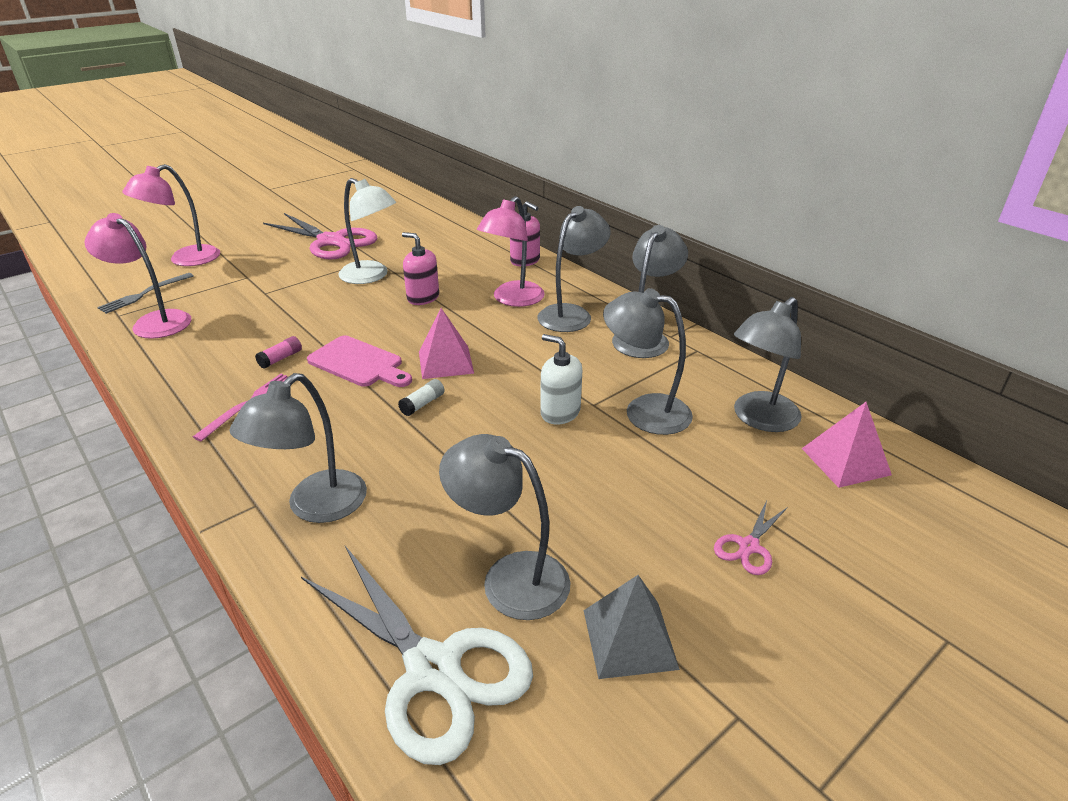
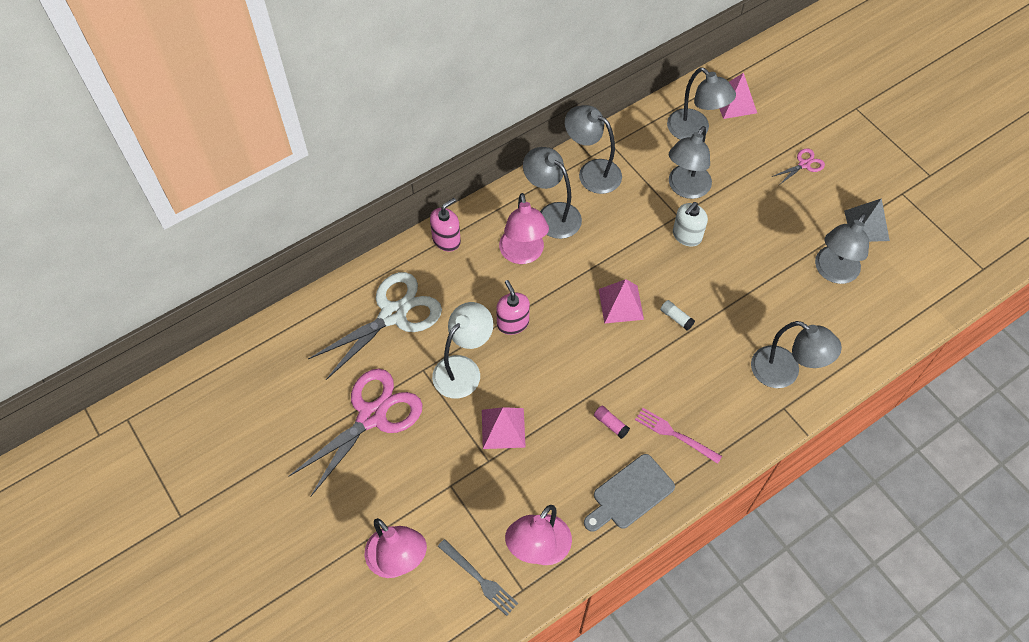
camera: 85 degrees left, 25 degrees up
white scissors [301,546,533,765] -> white scissors moved to [308,272,442,380]
pink cutting board [307,336,412,387] -> none
pink soap dispenser [402,232,439,305] -> pink soap dispenser turned 120 degrees clockwise [496,280,530,335]
pink lamp [477,196,545,307] -> pink lamp turned 45 degrees clockwise [499,193,549,264]
pink scissors [714,500,788,575] -> pink scissors turned 75 degrees counterclockwise [771,148,825,185]
none -> pink pyramid [482,407,526,449]
none -> grey cutting board [584,454,675,532]

